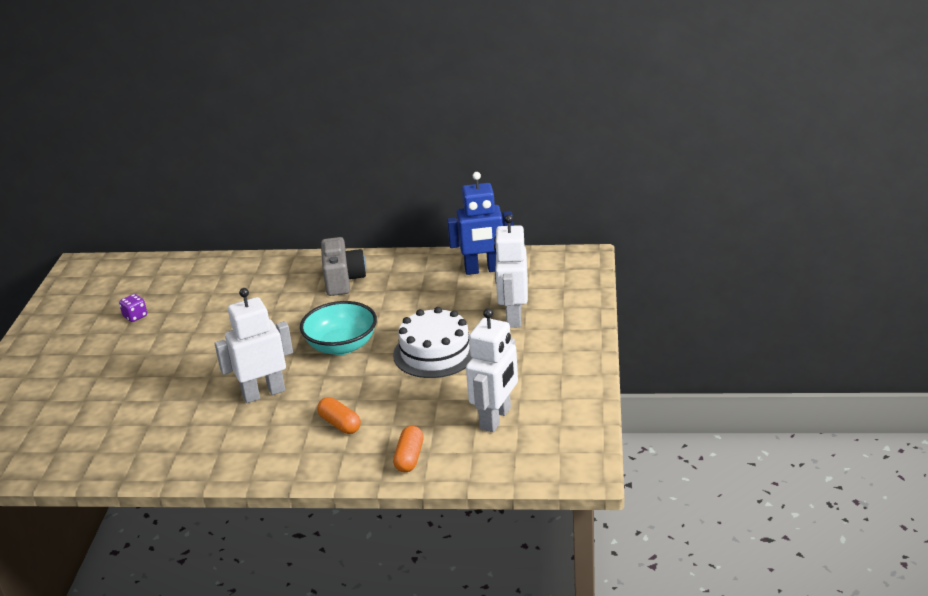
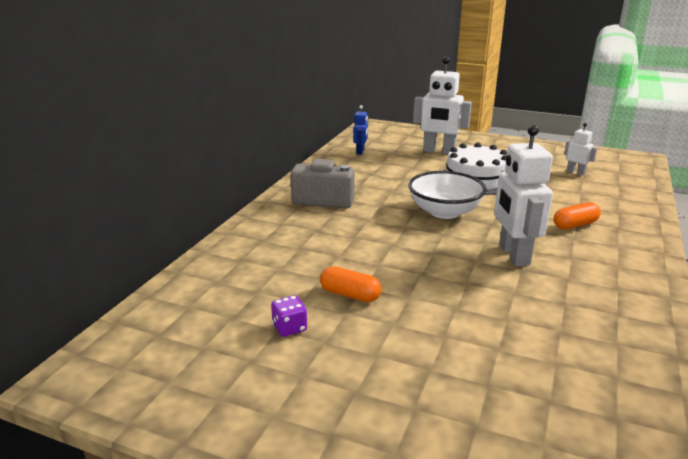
camera: 75 degrees left, 5 degrees down
turquoise bowl [300,301,377,355] -> white bowl [408,171,486,219]
orange capsule [393,426,424,472] -> orange capsule moved to [320,266,382,302]
blue robot [447,172,513,275] -> blue robot [353,105,368,154], size x0.51
white robot [466,308,518,432] -> white robot [564,123,597,176], size x0.51

